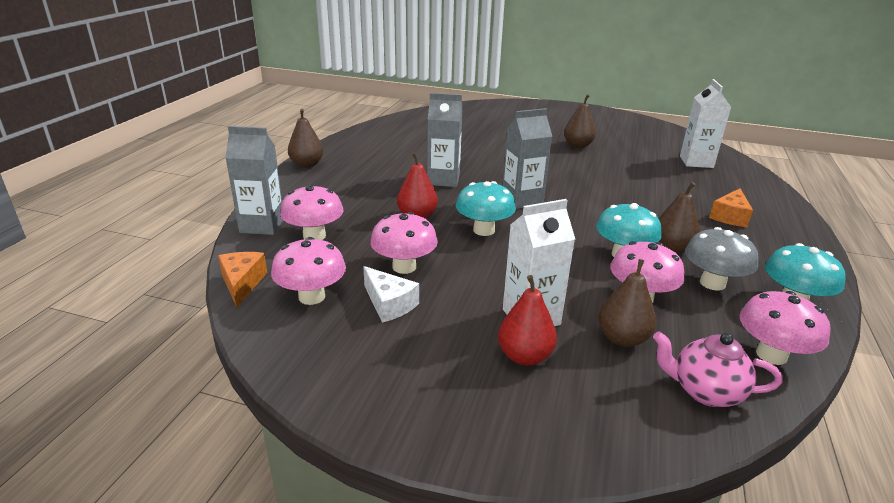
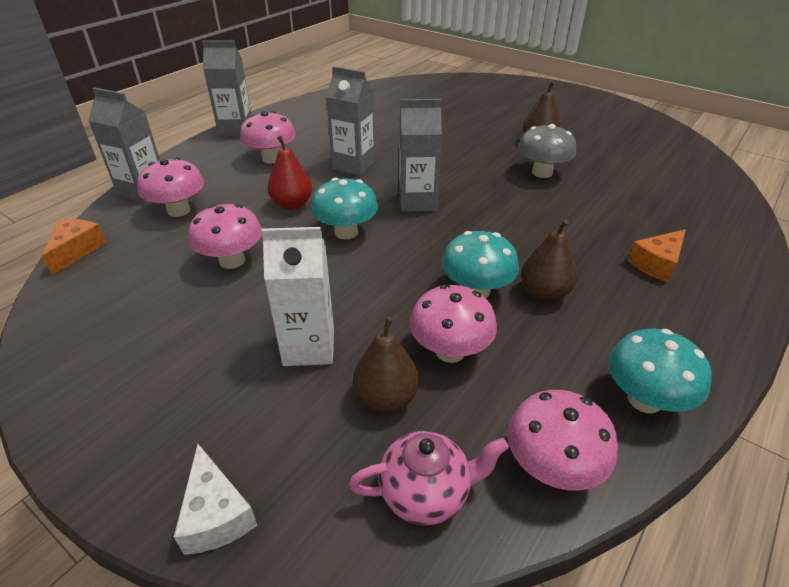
camera: 20 degrees right, 10 degrees up
pink mushroom [271,237,346,305] -> pink mushroom moved to [240,111,296,163]
brown pear [288,109,323,168] -> grey carton [202,41,251,137]
white cheese [363,266,419,323] -> white cheese moved to [174,444,258,555]
red pear [498,275,557,365] -> none
pink teapot [653,331,783,407] -> pink teapot turned 135 degrees clockwise [349,431,509,525]
white carton [680,79,731,168] -> none
grey mushroom [685,227,759,291] -> grey mushroom moved to [518,124,576,178]

